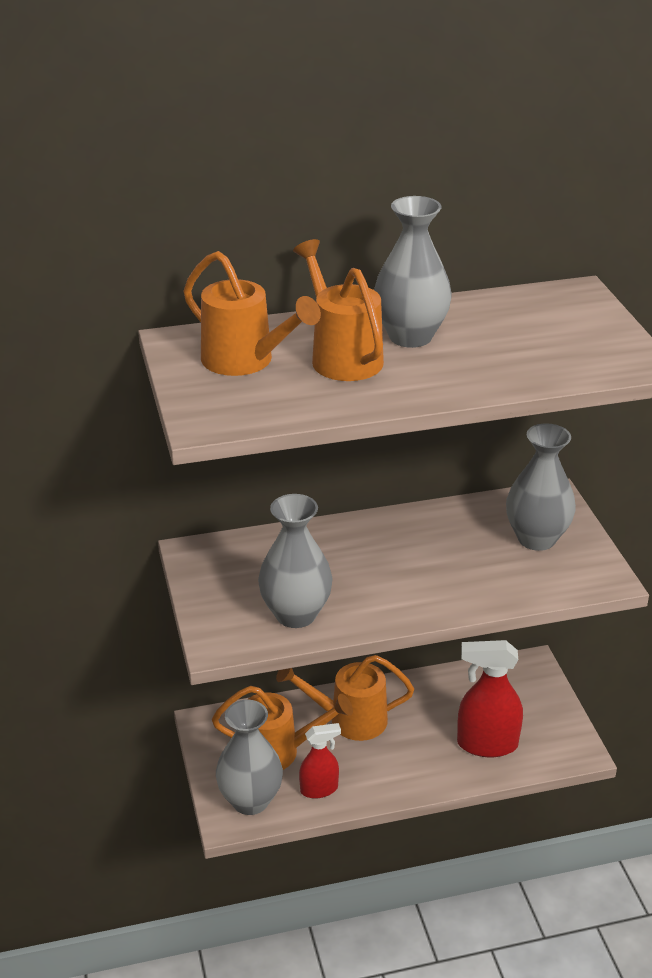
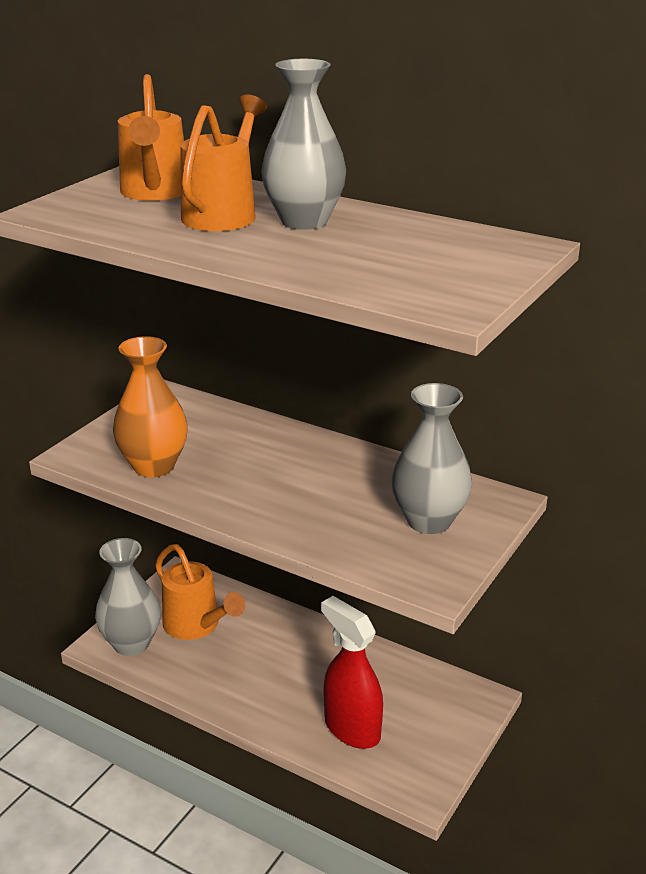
camera: 45 degrees right, 5 degrees down
grey vase [258,494,333,628] -> orange vase [113,336,188,477]
orange watering can [276,655,414,741] -> none
red spray bottle [299,723,341,799] -> none

